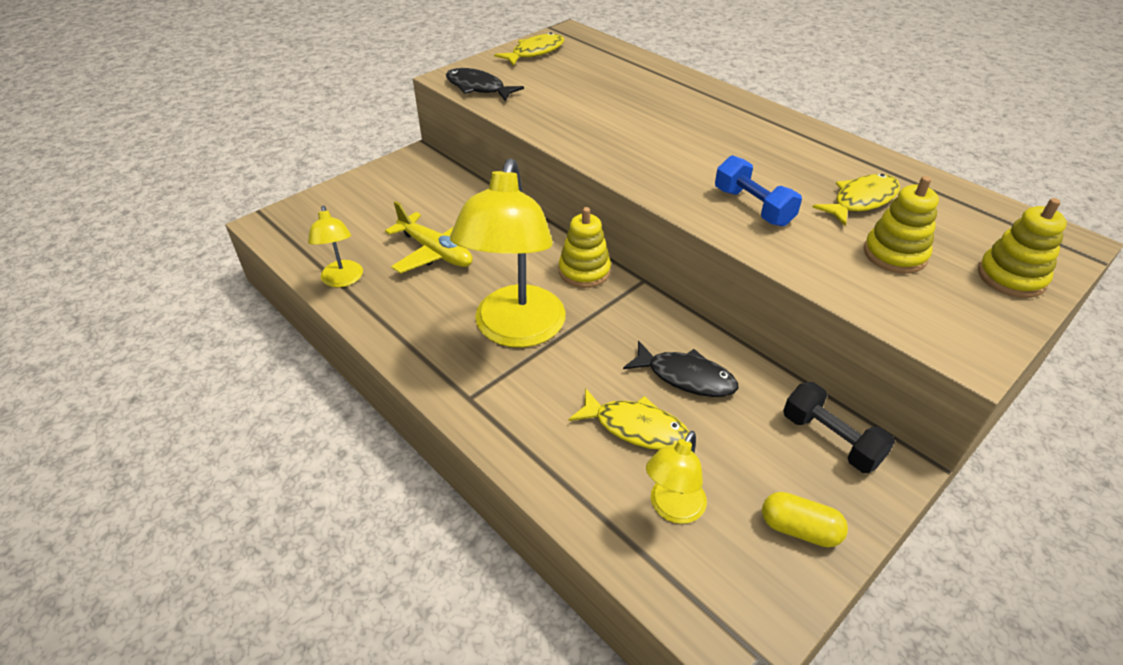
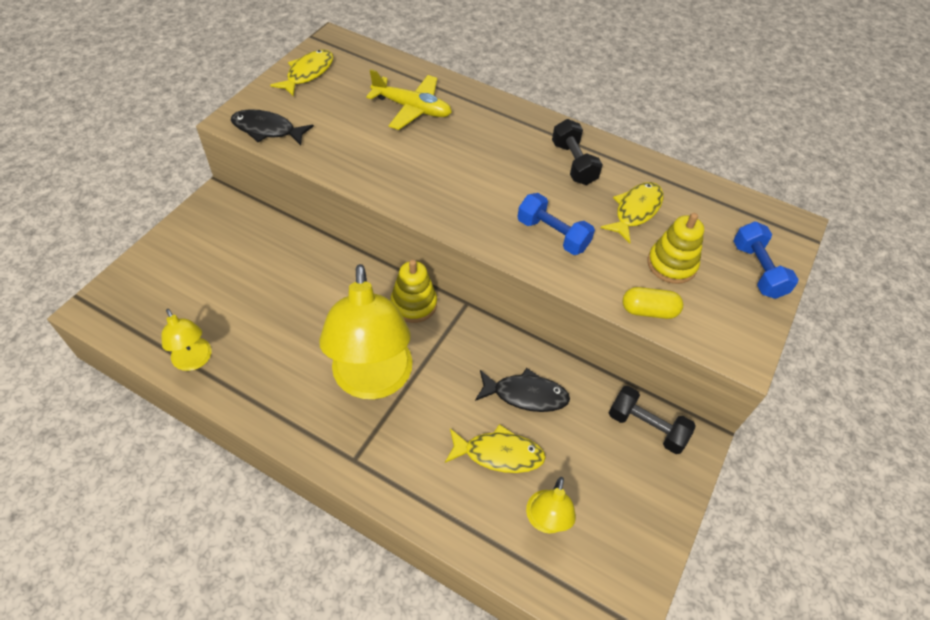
camera: 20 degrees left, 10 degrees up
yellow plane [385,201,473,273] -> yellow plane moved to [366,69,452,130]
yellow capsule [762,492,848,547] -> yellow capsule moved to [623,287,683,319]
yellow stacking toy [978,198,1067,298] -> blue dumbbell [734,221,799,299]
none -> black dumbbell [552,119,603,185]

